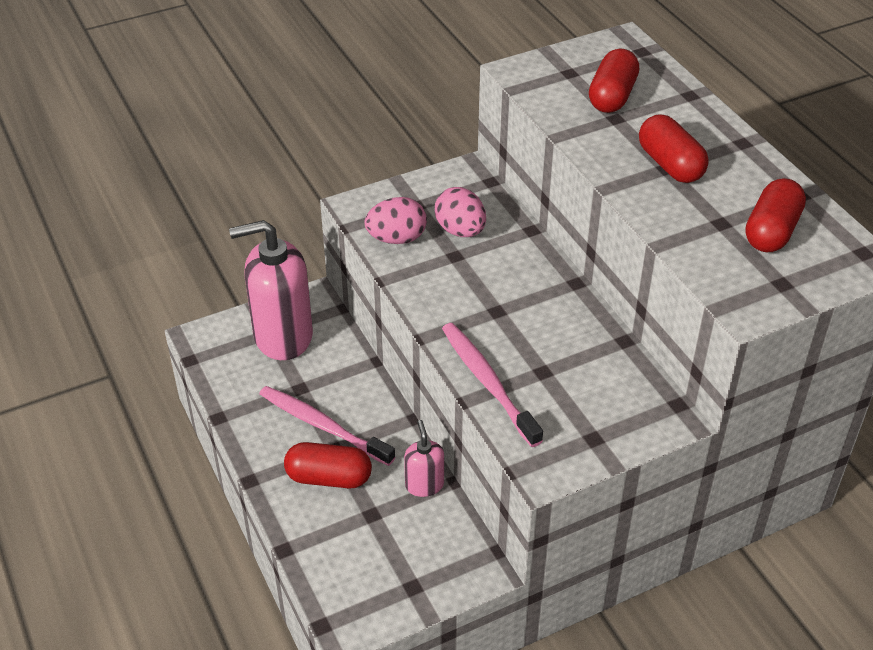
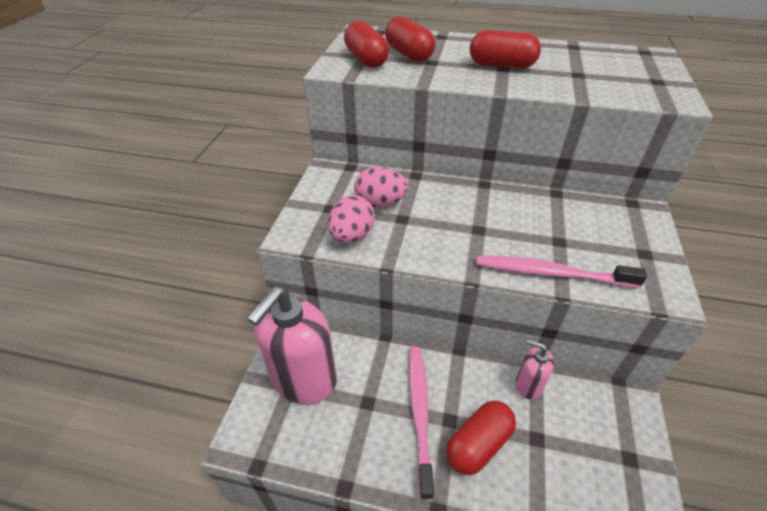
camera: 50 degrees left, 0 degrees up
pink toothbrush [259,386,395,466] -> pink toothbrush turned 105 degrees clockwise [409,347,434,500]
red capsule [745,178,806,252] -> red capsule moved to [344,21,389,68]

